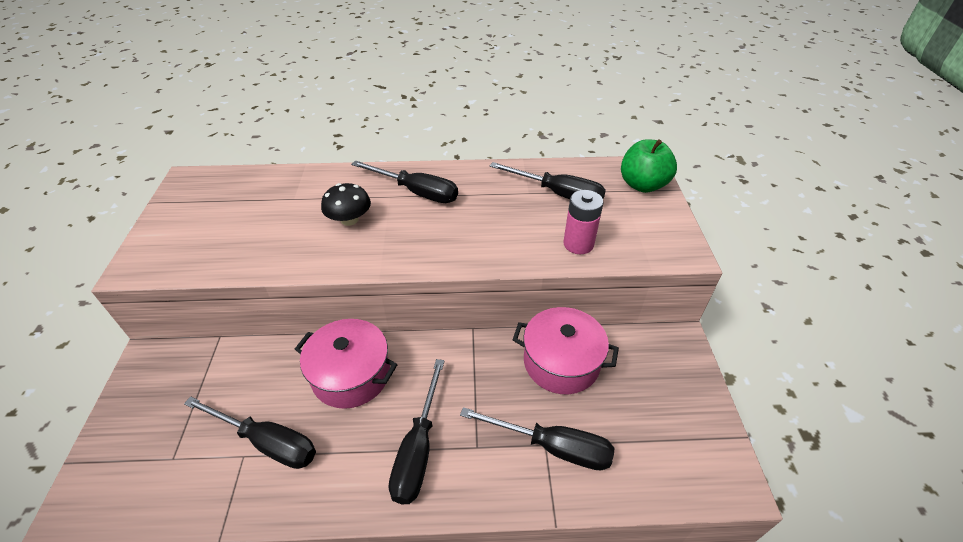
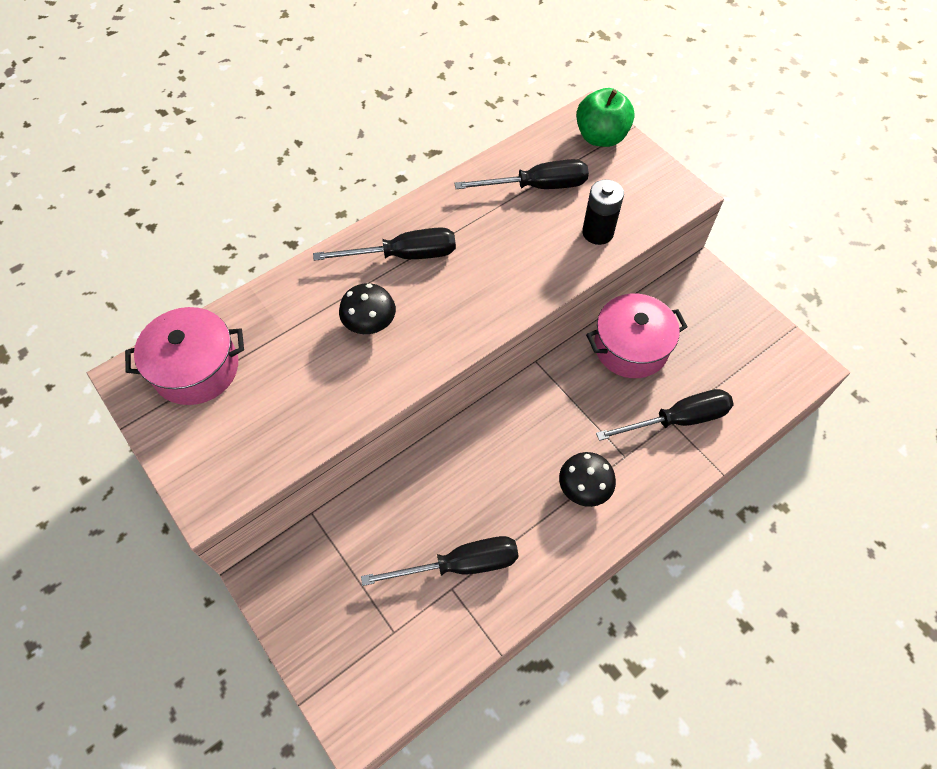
camera: 35 degrees left, 15 degrees up
pink pot [295,319,398,409] -> pink pot moved to [125,307,244,405]
black screwdriver [389,359,445,504] -> black mushroom [559,452,616,507]
pink battery [563,190,603,254] -> black battery [582,180,624,245]

